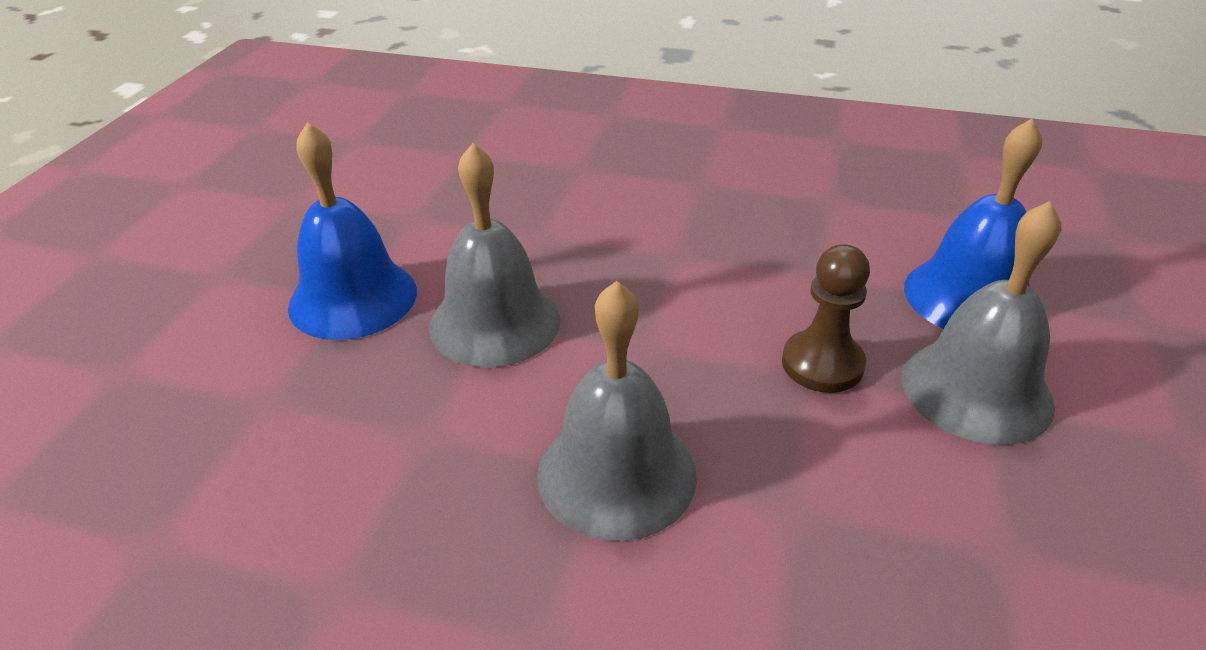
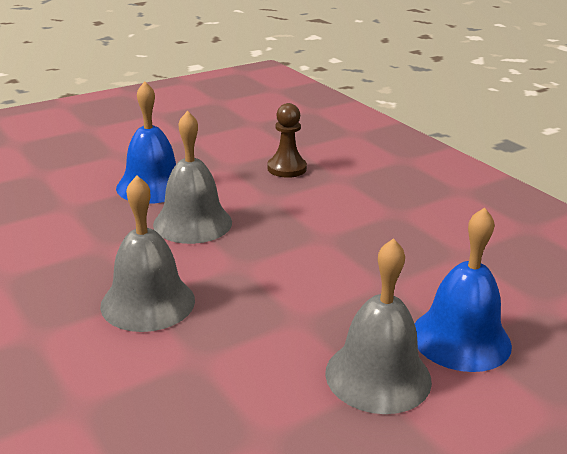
camera: 40 degrees right, 10 degrees down
brown pawn [782,244,870,393] -> brown pawn moved to [267,103,307,178]

